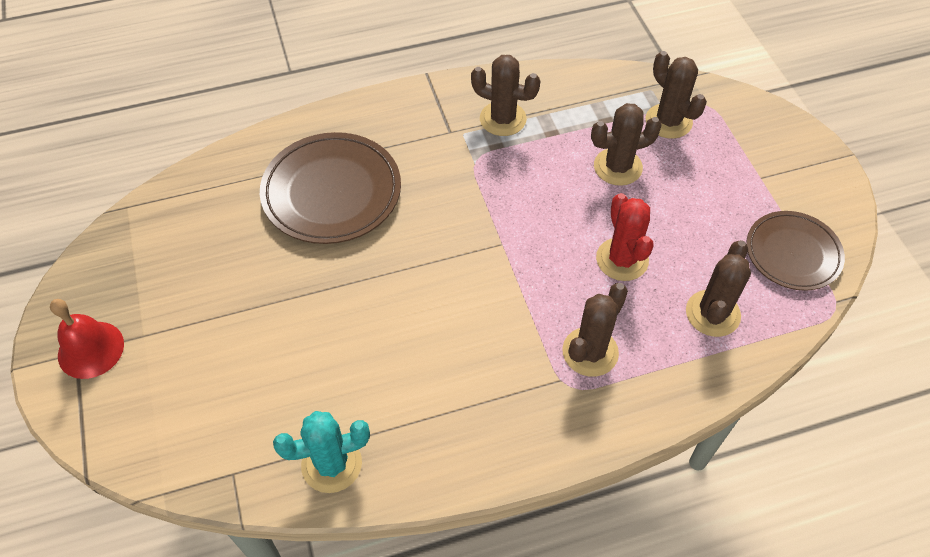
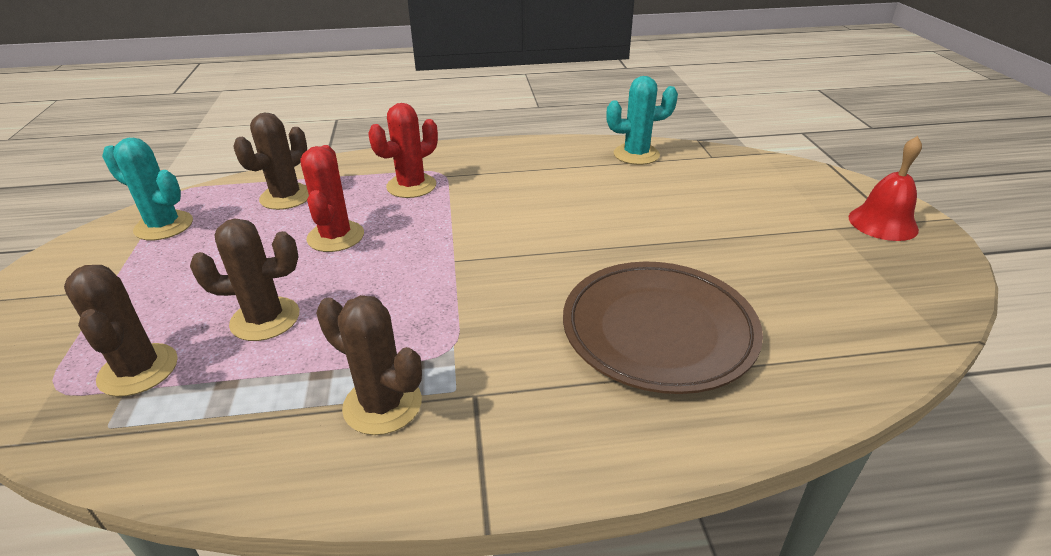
camera: 170 degrees left, 20 degrees down
brown cactus [562,283,628,377] -> red cactus [368,103,438,198]
brown plate [746,211,845,291] -> turquoise cactus [102,138,193,240]

